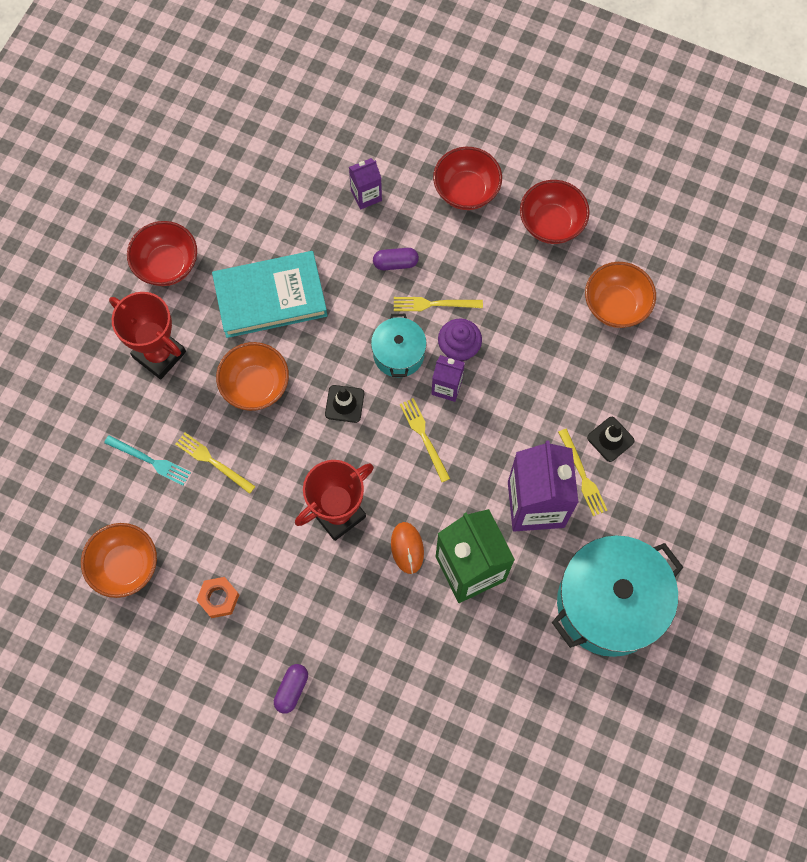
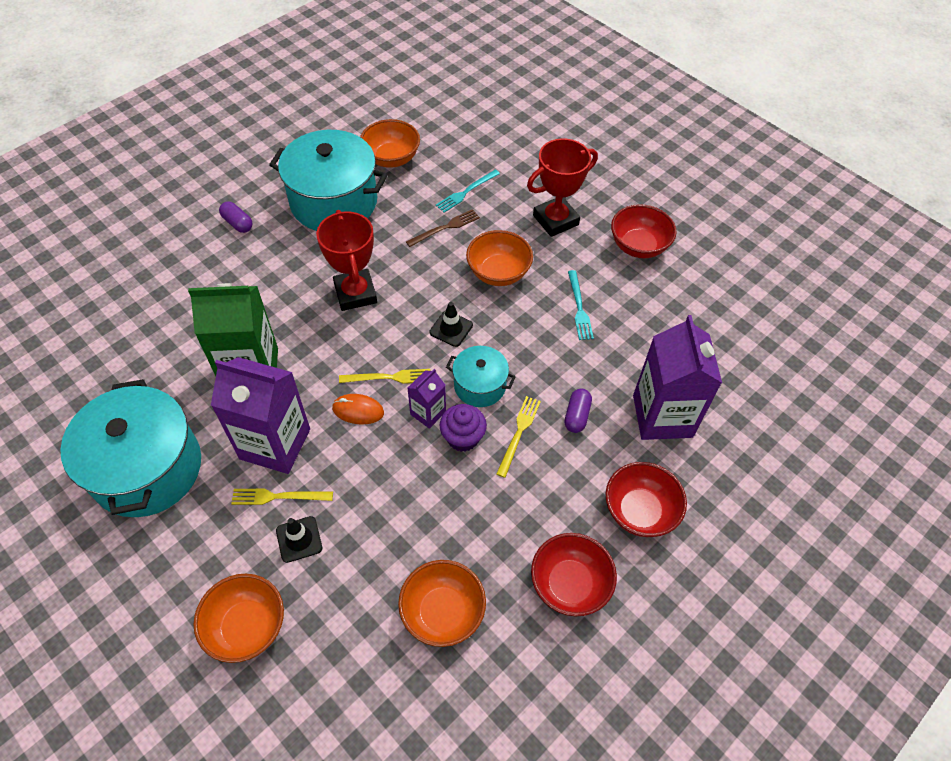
camera: 110 degrees right, 15 degrees down
yellow fork [176,433,256,494] -> brown fork [406,209,480,247]
orange nut [197,577,239,618] -> turquoise pot [269,130,387,231]
turquoise book [212,251,328,338] -> turquoise fork [568,270,594,340]
purple carton [349,158,382,210] -> purple carton [633,315,722,440], size x2.03
orange mouse [391,522,424,574] -> orange mouse moved to [332,394,384,424]
none -> orange bowl [194,574,284,663]

